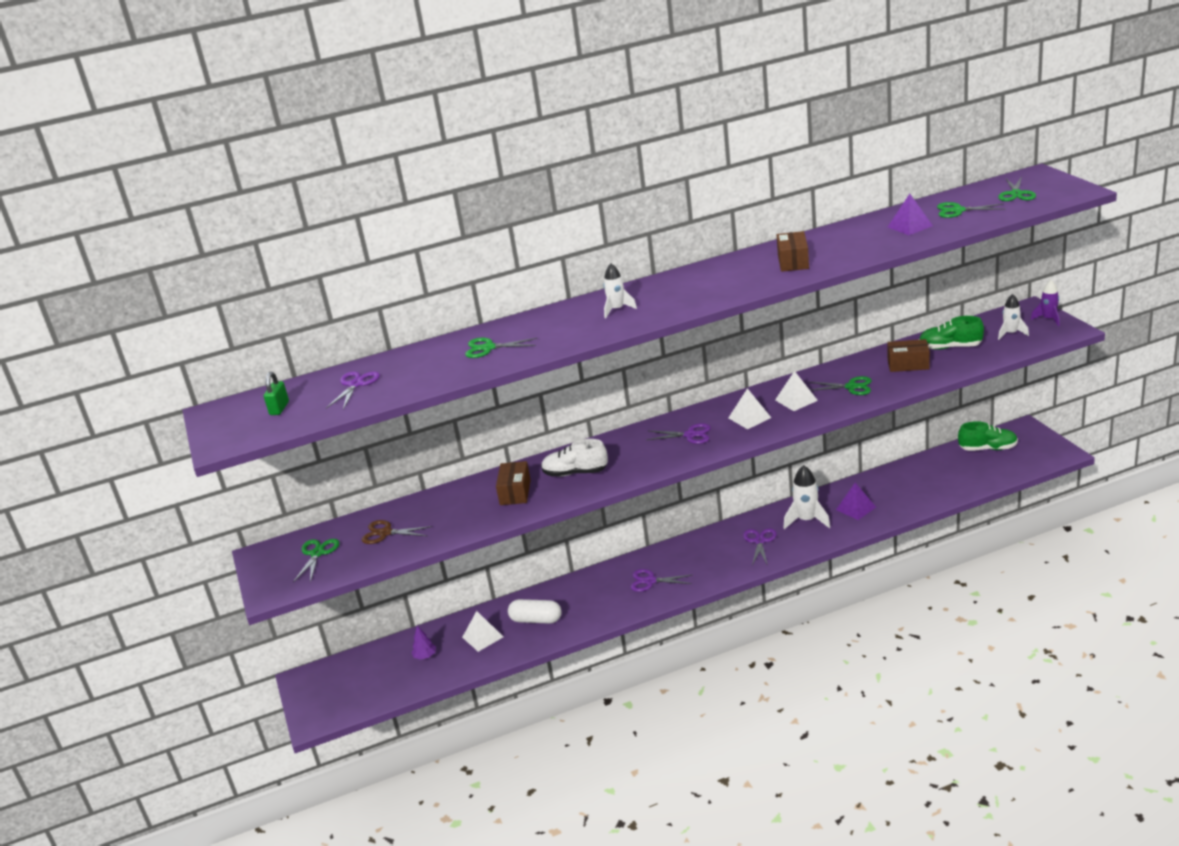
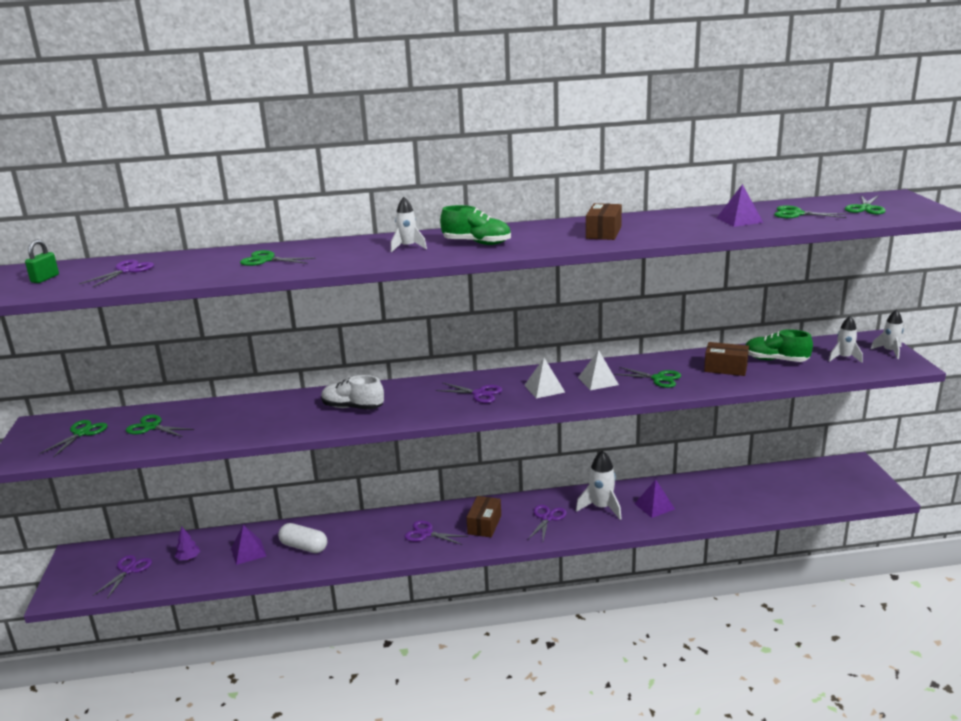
camera: 10 degrees right, 5 degrees down
brown scissors [361,520,432,544] -> green scissors [126,415,194,437]
white pyramid [462,611,503,652] -> purple pyramid [231,525,266,565]
brown box [496,461,531,505] -> brown box moved to [466,496,501,537]
green shoe [958,421,1018,451] -> green shoe moved to [440,205,511,245]
purple rocket [1031,280,1060,326] -> white rocket [871,309,904,359]
none -> purple scissors [93,555,152,599]

